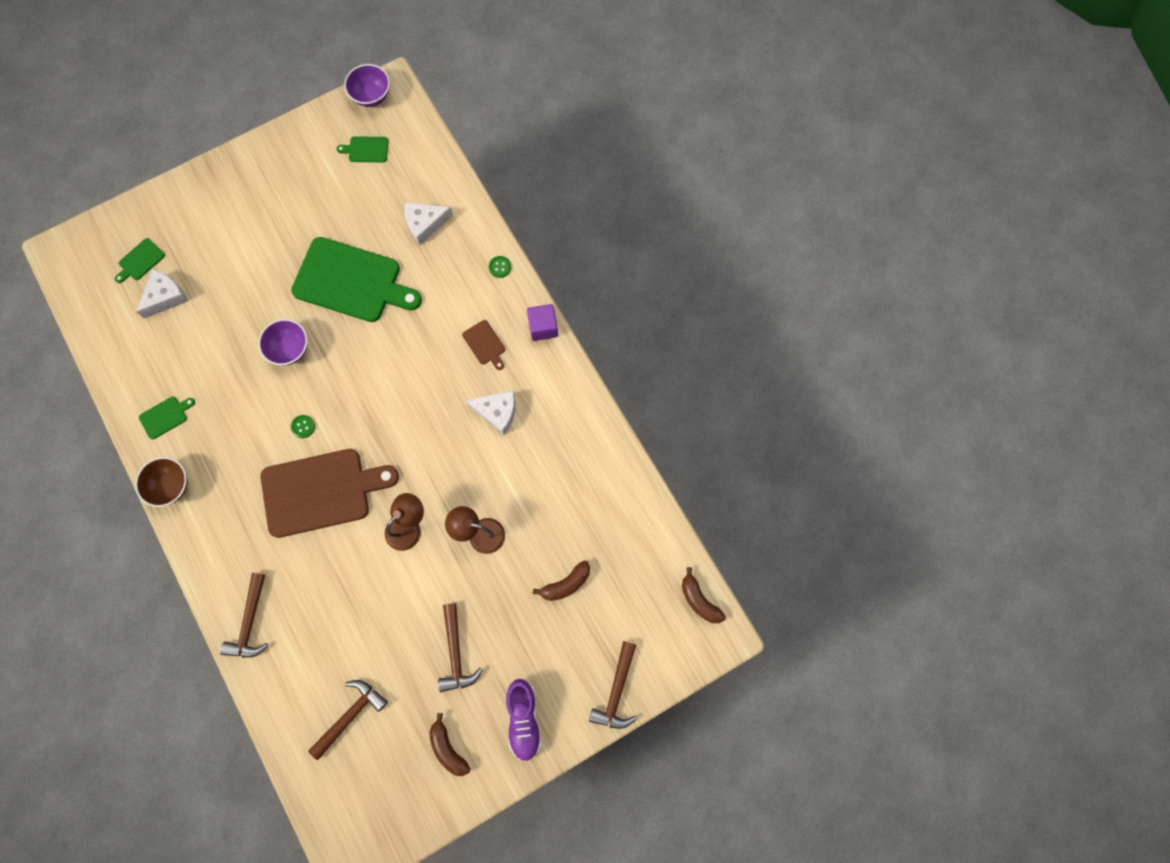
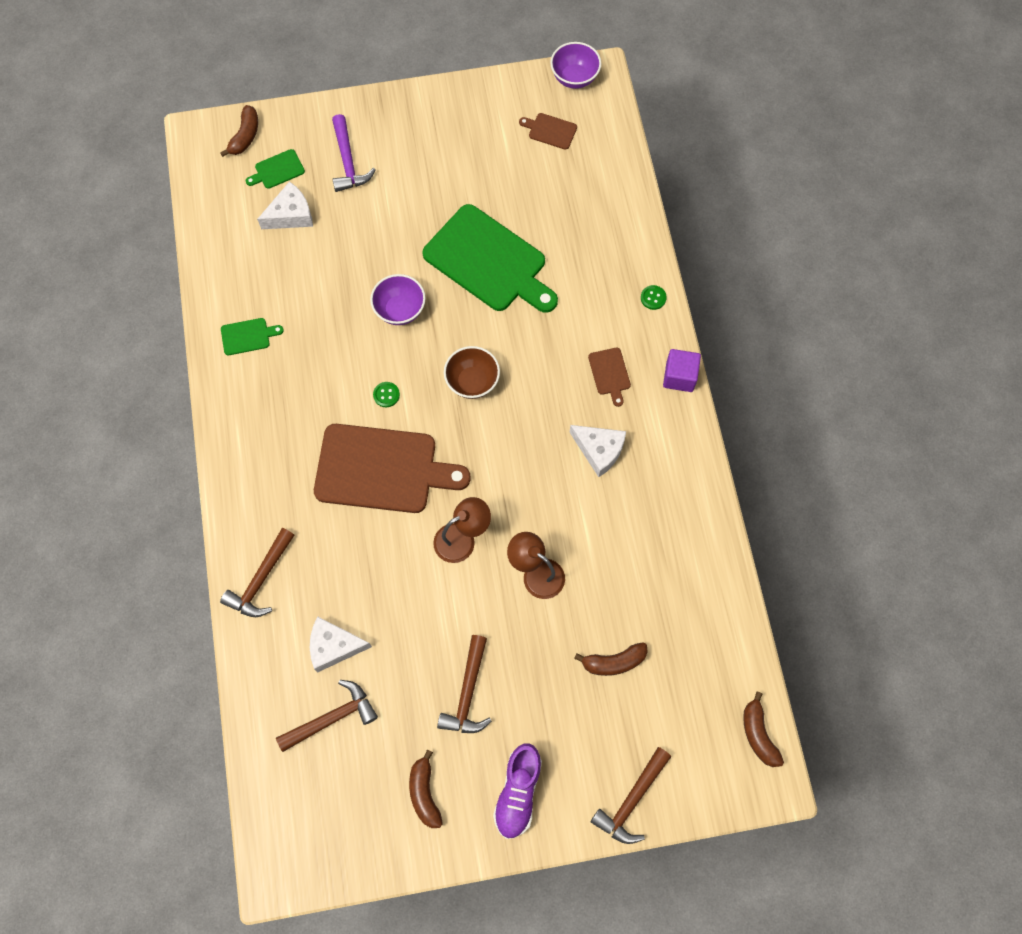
camera: 20 degrees right, 5 degrees down
brown bowl [135,457,188,507] -> brown bowl moved to [444,346,500,399]
green cutting board [336,136,388,162] -> brown cutting board [519,113,577,150]
white cheese [404,202,453,245] -> white cheese moved to [310,616,372,672]
none -> brown banana [220,105,258,157]
none -> purple hammer [332,114,376,192]

